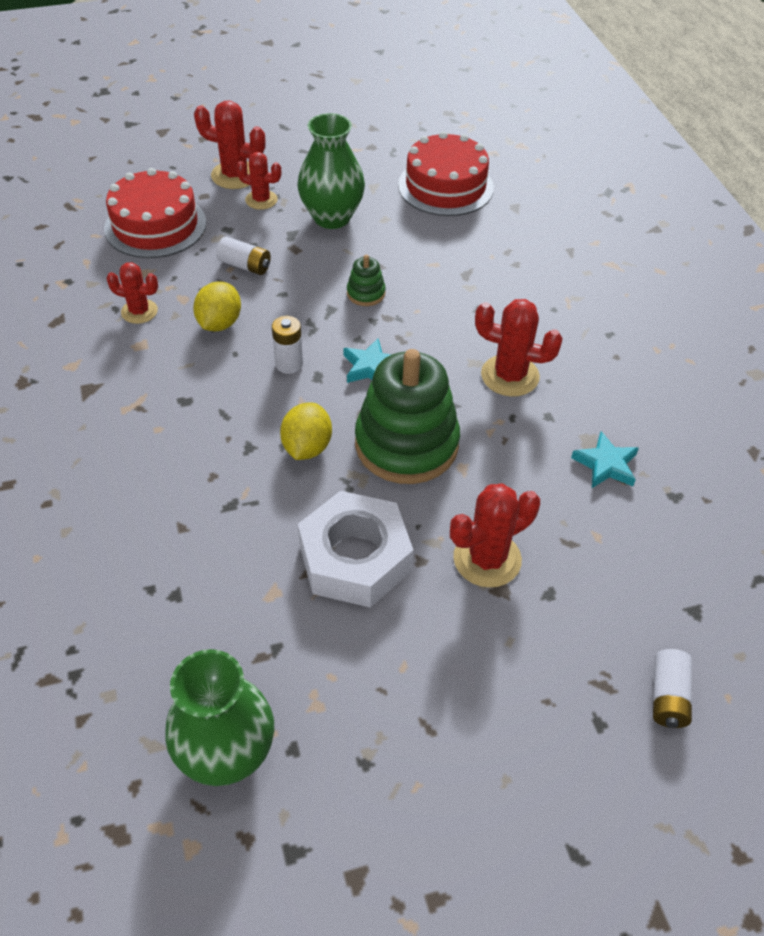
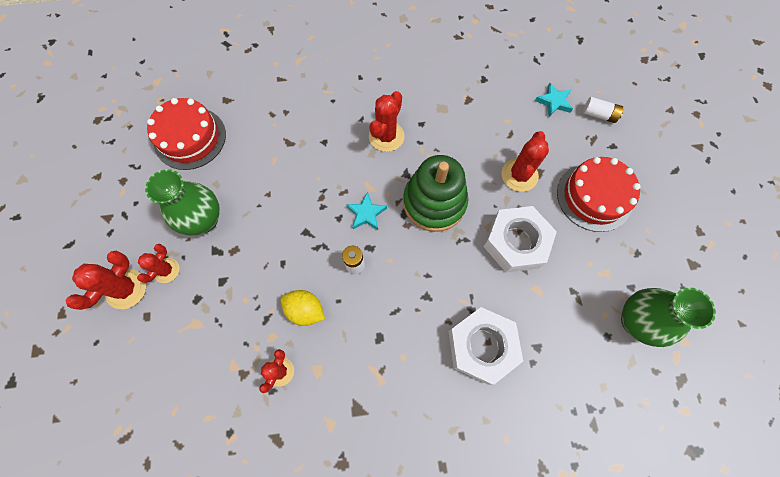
camera: 80 degrees left, 20 degrees up
red cake [104,168,206,258] -> red cake moved to [557,157,641,232]
white battery [216,236,271,275] -> none
yellow lemon [280,402,332,460] -> none
green stacking toy [347,255,386,306] -> none
red cactus [450,483,540,588] -> red cactus turned 45 degrees clockwise [501,131,549,192]
turquoise star [571,431,639,488] -> turquoise star moved to [535,82,573,117]
none -> white nut [449,307,523,385]

